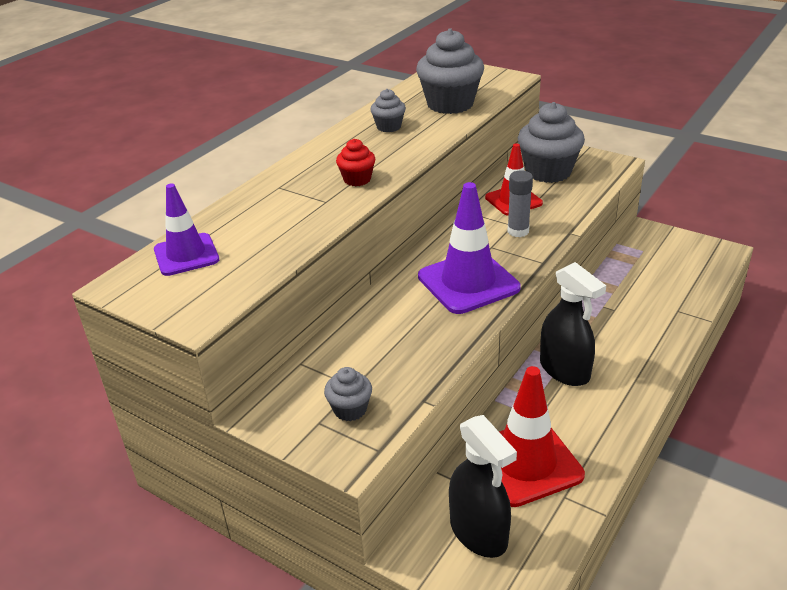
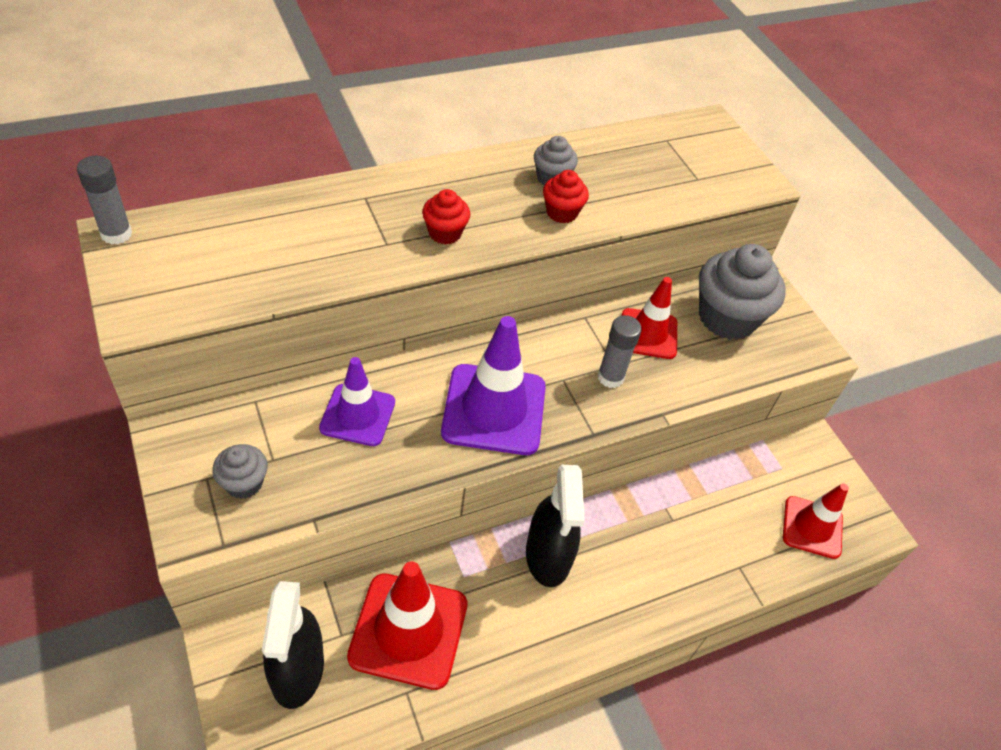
camera: 25 degrees right, 15 degrees up
purple traffic cone [154,184,219,276] -> purple traffic cone moved to [319,357,395,446]
grey cupcake [416,28,484,114] -> none
none -> grey glue stick [77,156,132,245]
none -> red cupcake [543,170,589,223]
none -> red traffic cone [783,483,849,559]

